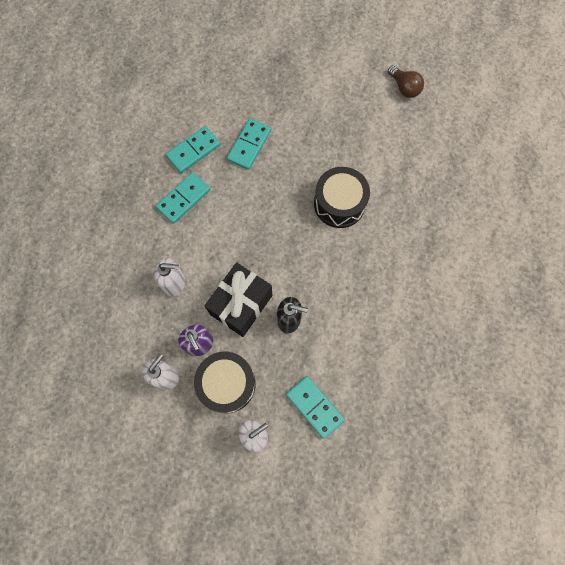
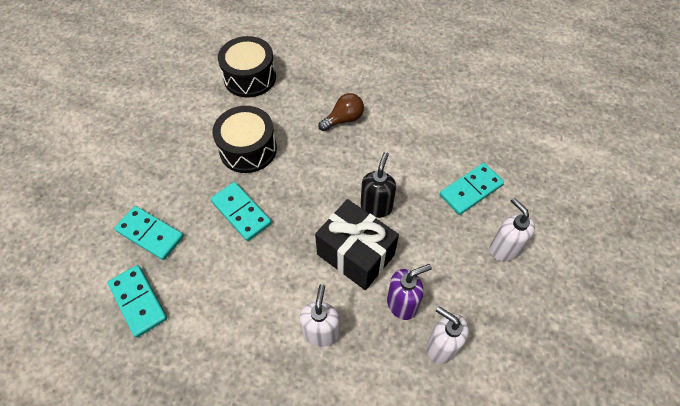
camera: 85 degrees left, 15 degrees down
turquoise domino [156,172,210,224] -> turquoise domino moved to [211,182,272,241]
black drum [194,352,256,413] -> black drum moved to [218,36,276,98]
brown light bulb [388,66,424,98] -> brown light bulb moved to [318,93,364,131]

